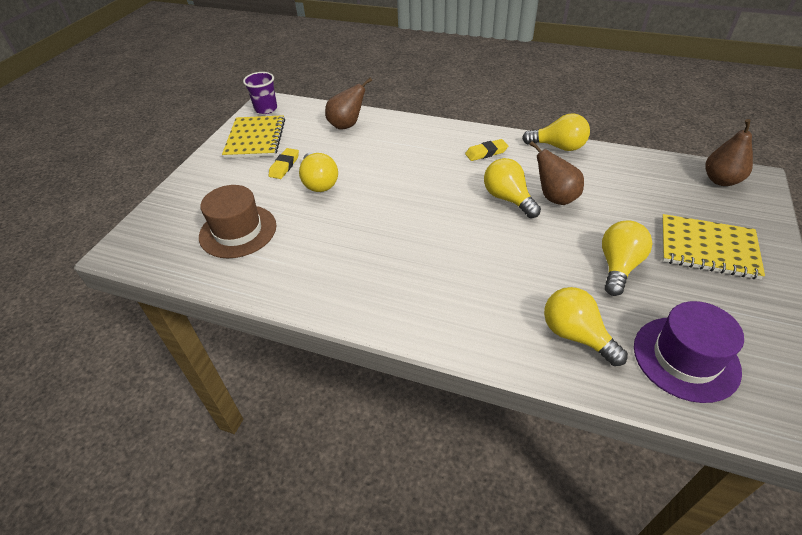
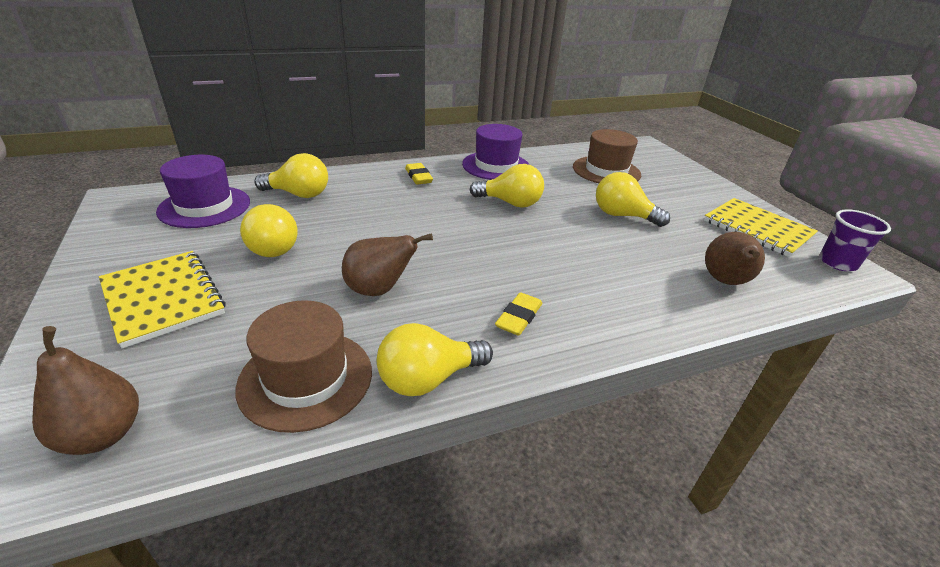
camera: 135 degrees right, 10 degrees down
yellow eraser [269,148,299,179] -> yellow eraser moved to [405,163,433,185]
yellow light bulb [484,158,541,218] -> yellow light bulb moved to [470,164,544,208]
yellow notebook [662,214,765,280] -> yellow notebook turned 75 degrees clockwise [99,251,226,349]
none -> brown hat [235,300,372,433]
none -> purple hat [462,124,529,180]

